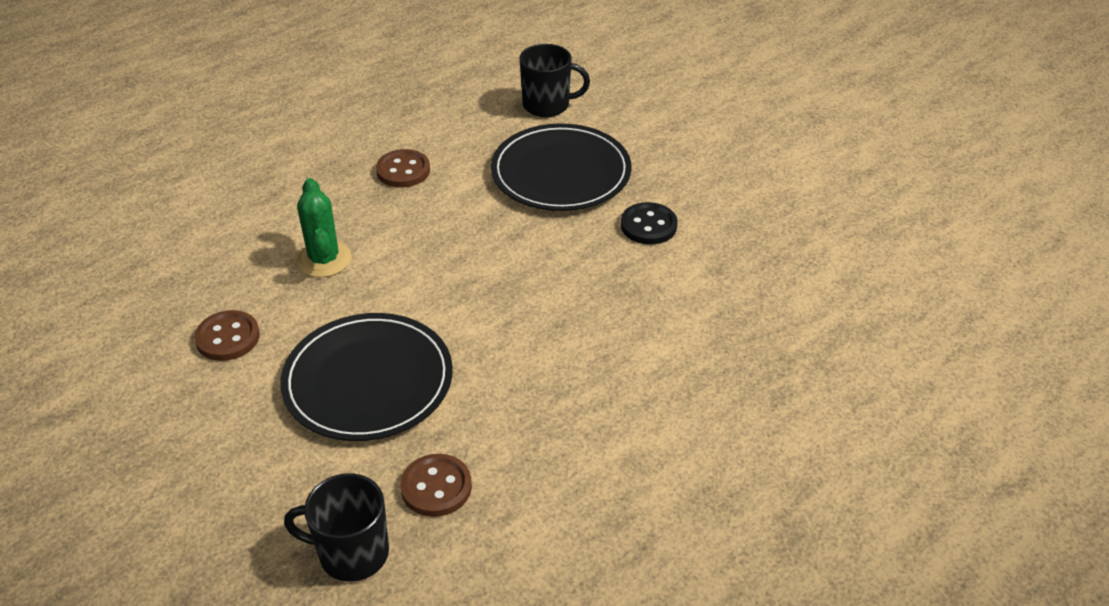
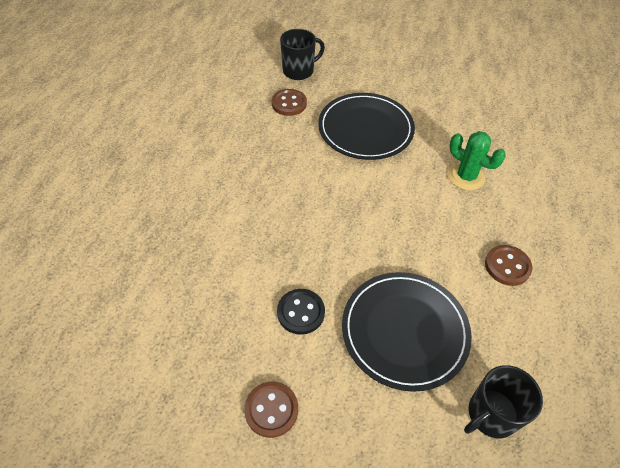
camera: 145 degrees right, 10 degrees up
brown button [194,310,260,361] -> brown button moved to [244,381,298,438]

